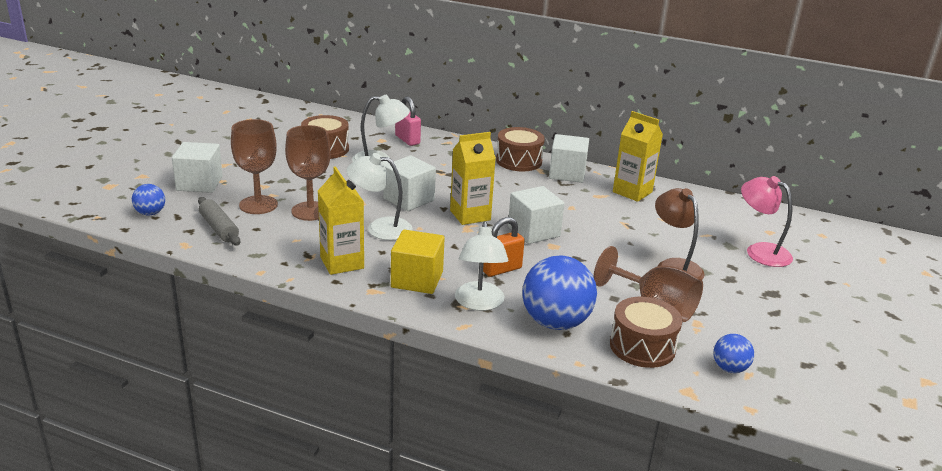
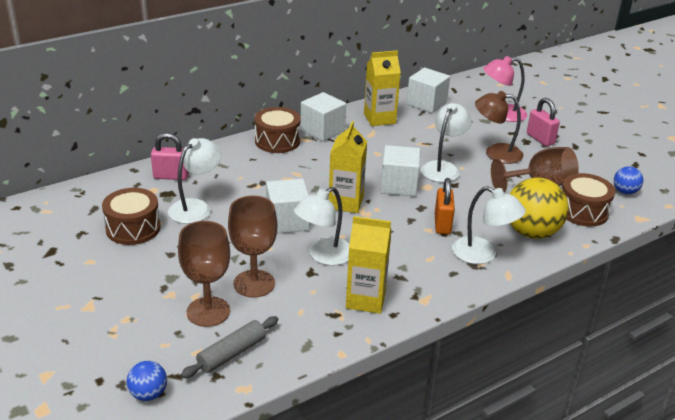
camera: 55 degrees left, 5 degrees up
white cube [172,142,223,193] -> white cube moved to [407,68,450,113]
grey rolling pin [198,197,240,245] -> grey rolling pin turned 45 degrees counterclockwise [181,316,278,378]
yellow cube [391,230,445,294] -> none
blue ball [522,256,597,330] -> yellow ball [510,178,569,239]
none -> white lamp [421,103,472,182]
none -> pink padlock [527,98,560,146]

